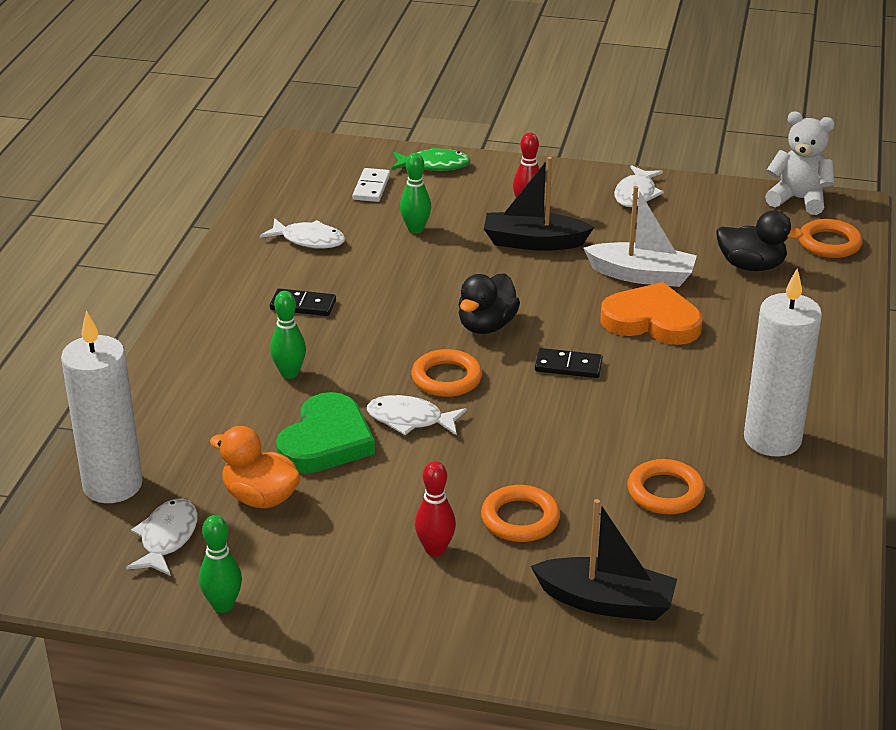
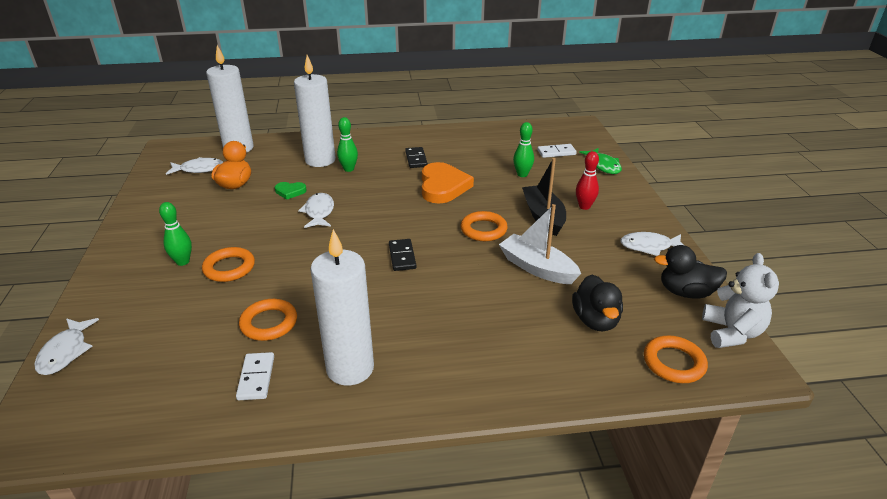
camera: 70 degrees right, 0 degrees up
green bowling pin [199,515,242,613] -> green bowling pin moved to [159,202,192,266]
white fish [260,218,345,249] -> white fish moved to [34,318,99,375]
green heart [276,392,375,474] -> green heart [275,182,307,200], size x0.49
orange ring [411,349,482,397] -> orange ring moved to [461,211,508,241]
red bowling pin [415,461,456,557] -> none
black duck [459,273,520,334] -> black duck moved to [654,245,727,298]
black boat [531,499,677,621] -> none
white boat [583,186,697,287] -> white boat turned 135 degrees clockwise [499,204,581,284]
orange heart [600,282,702,345] -> orange heart moved to [422,162,474,204]
none -> white domino [236,352,274,400]
none -> white candle [294,55,336,167]

